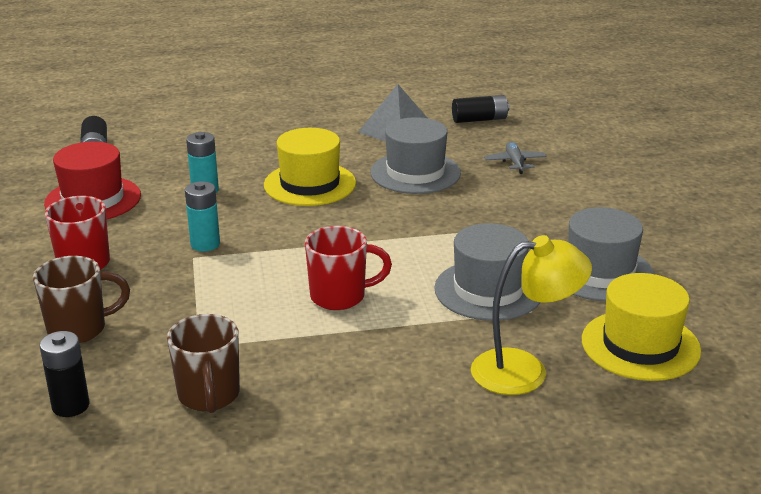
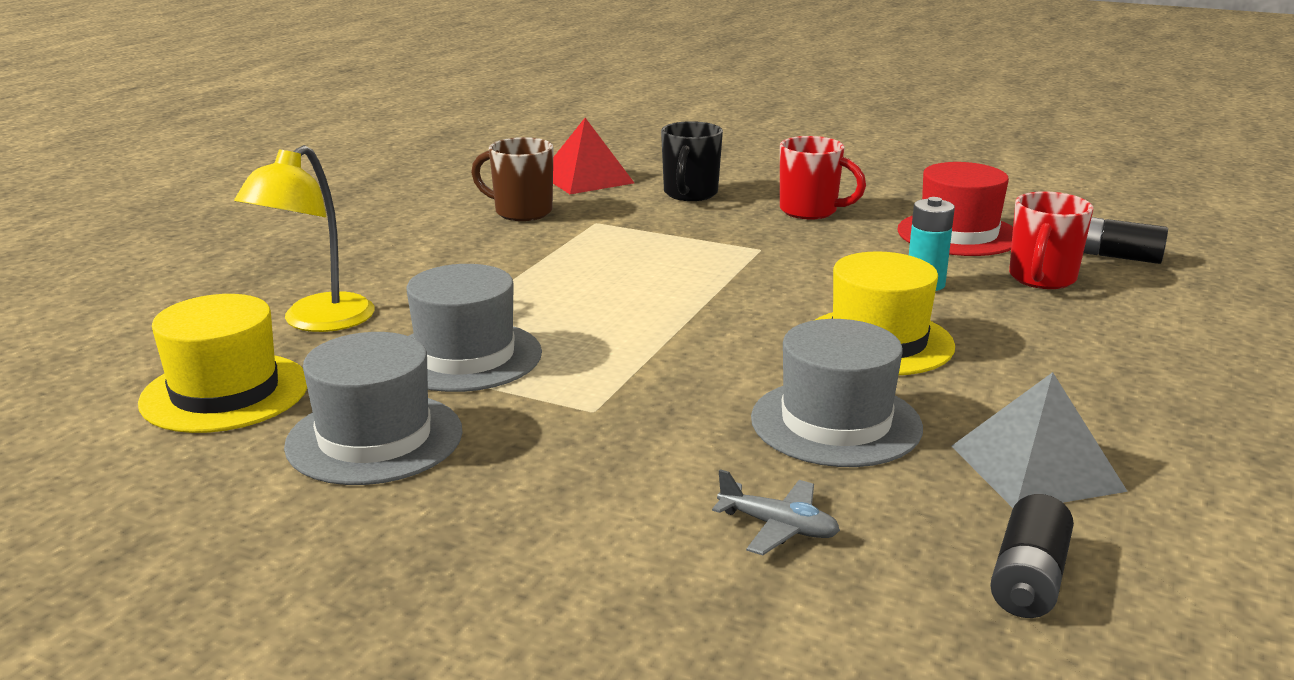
camera: 125 degrees right, 5 degrees down
brown mug [33,256,130,343] -> black mug [661,121,723,201]
black battery [40,331,89,417] -> red pyramid [553,118,634,194]
turquoise battery [185,181,220,252] -> none
red mug [305,226,392,310] -> red mug moved to [1009,191,1093,289]

